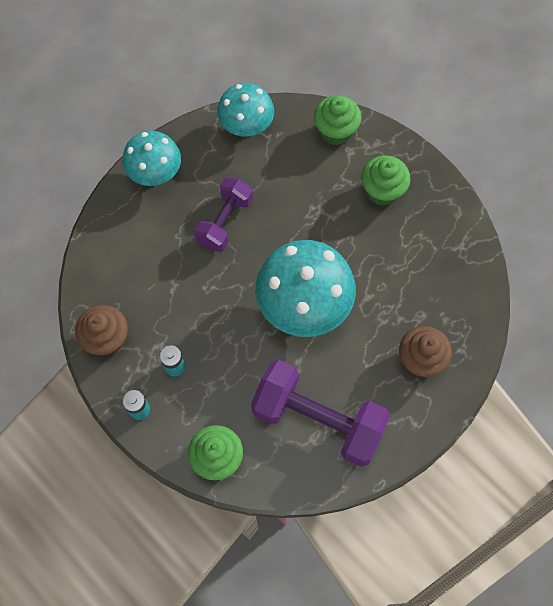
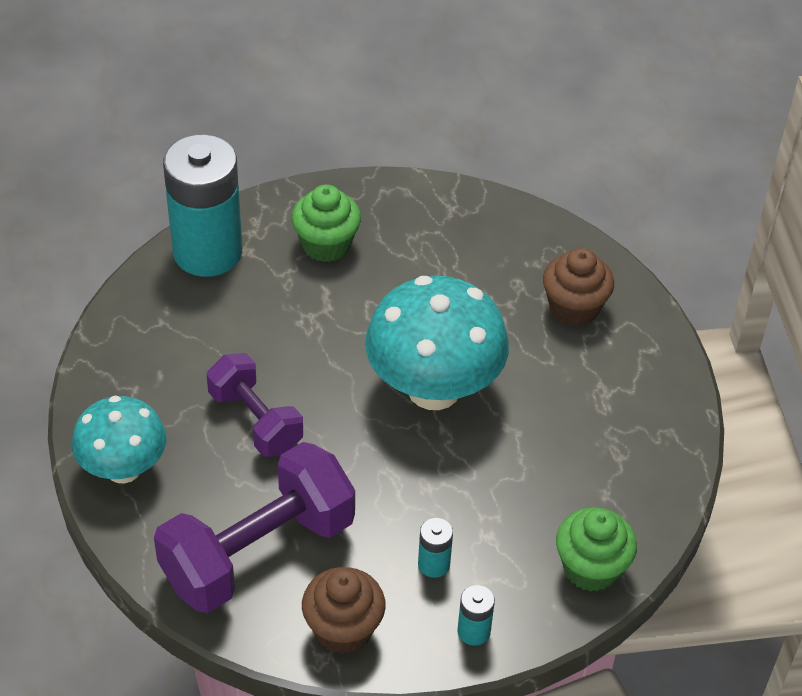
camera: 65 degrees left, 20 degrees down
turquoise mushroom [217,83,274,136] -> none
purple dumbbell [251,360,390,467] -> purple dumbbell moved to [154,442,355,613]
green cupcake [314,95,361,145] -> turquoise battery [163,135,242,277]

